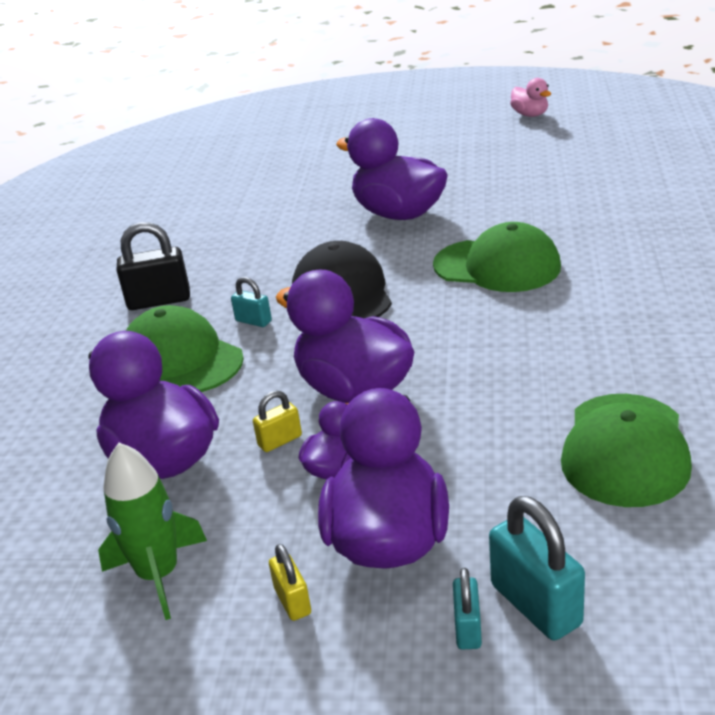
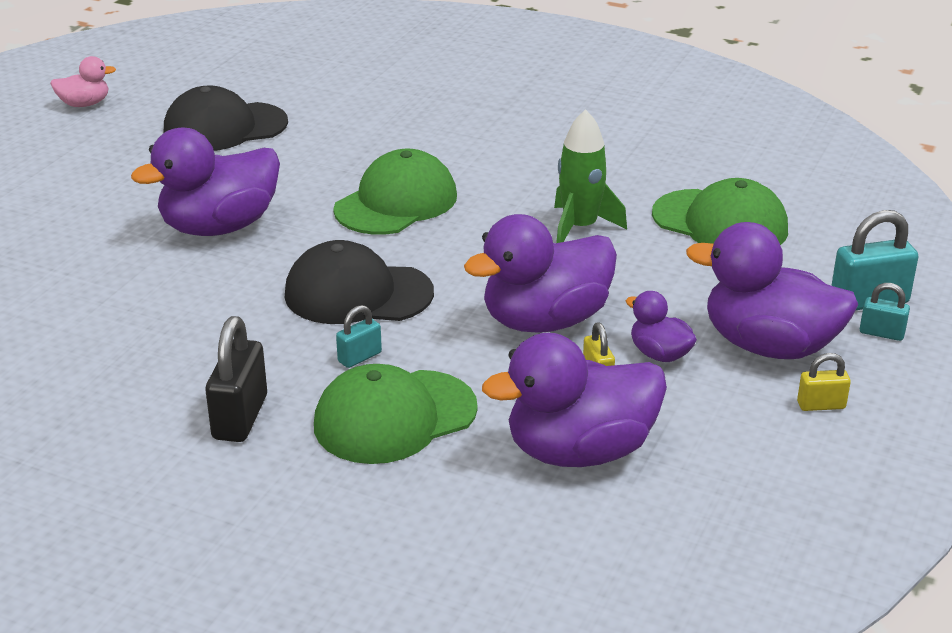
camera: 75 degrees left, 0 degrees up
green rocket [98,443,207,620] -> green rocket moved to [554,109,627,243]
none -> black cap [164,85,288,151]

